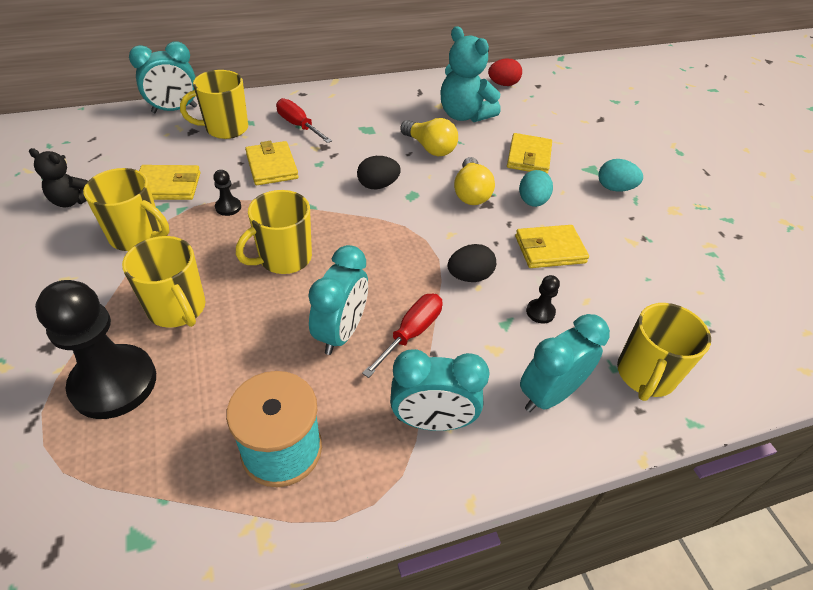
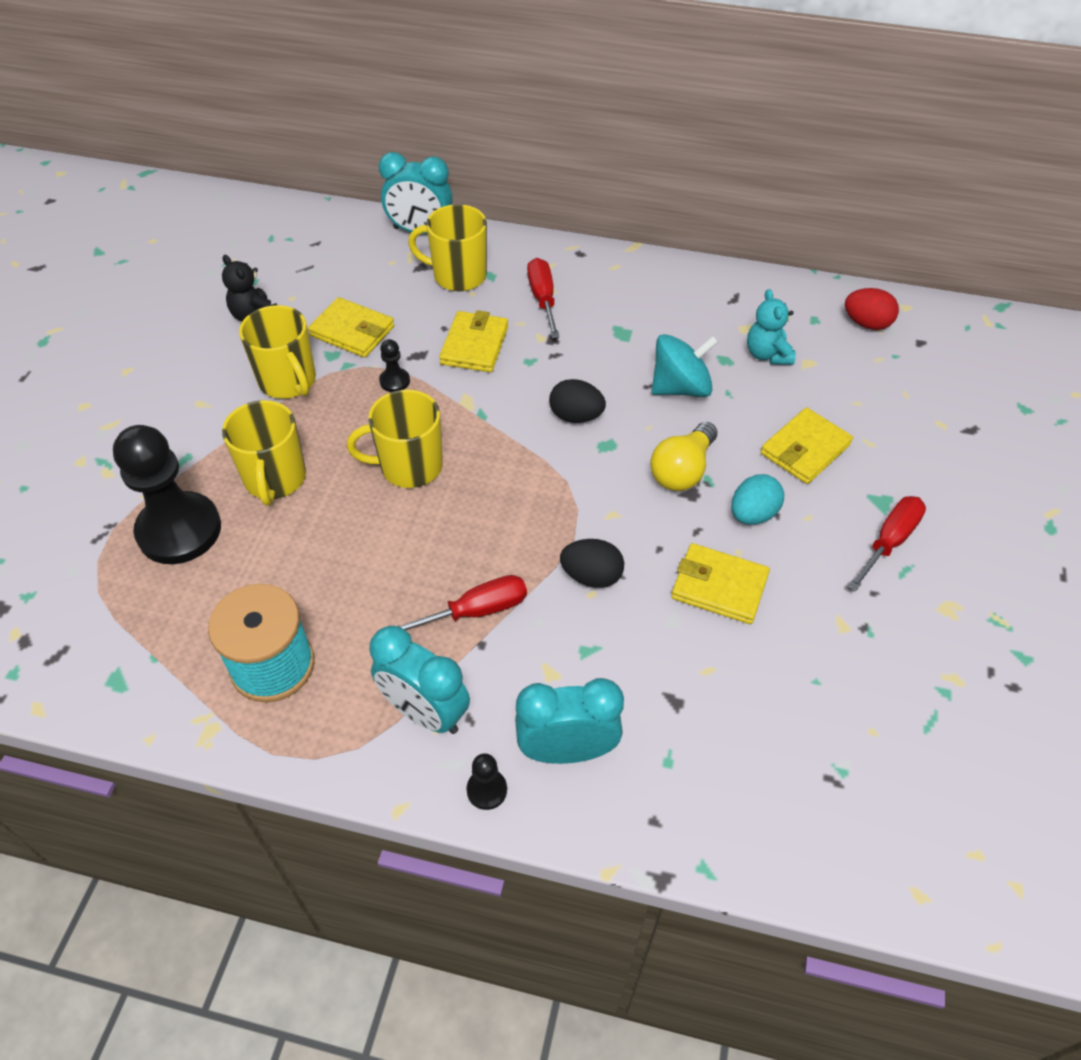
camera: 35 degrees right, 5 degrees up
turquoise clock [308,245,368,355] -> none
yellow light bulb [400,118,458,156] -> turquoise spinning top [652,334,719,397]
turquoise teddy bear [440,26,501,122] -> turquoise teddy bear [747,289,796,365], size x0.59
black pawn [526,275,560,324] -> black pawn moved to [466,753,507,810]
turquoise egg [598,159,643,191] -> red screwdriver [848,496,926,591]
yellow mug [617,303,711,401] -> none

